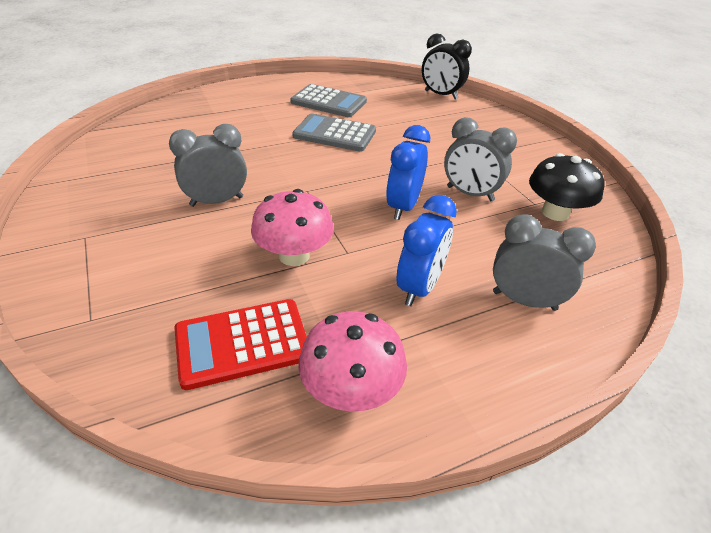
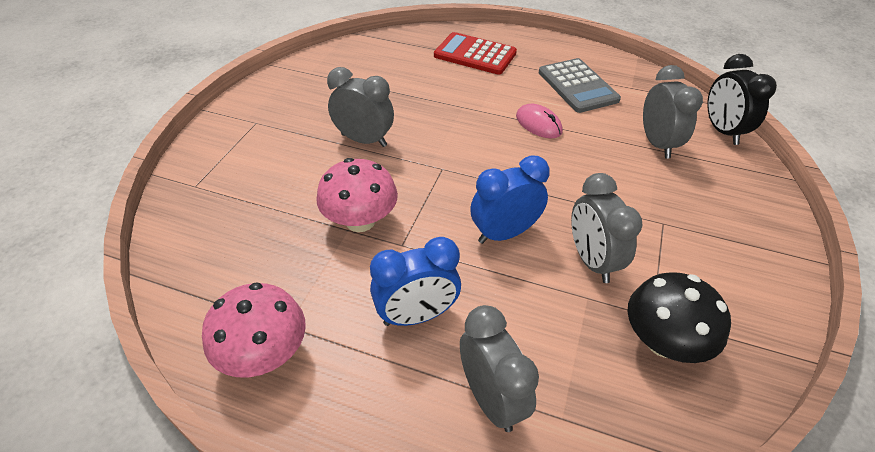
camera: 45 degrees right, 5 degrees up
red calculator [174,299,307,390] -> red calculator moved to [434,32,517,75]
grey calculator [292,113,376,152] -> pink mouse [516,104,563,138]
none -> grey clock [643,65,703,159]

